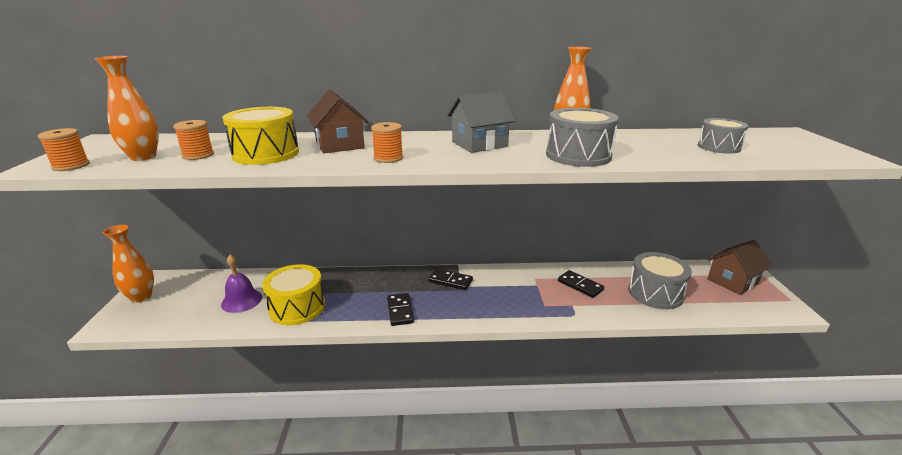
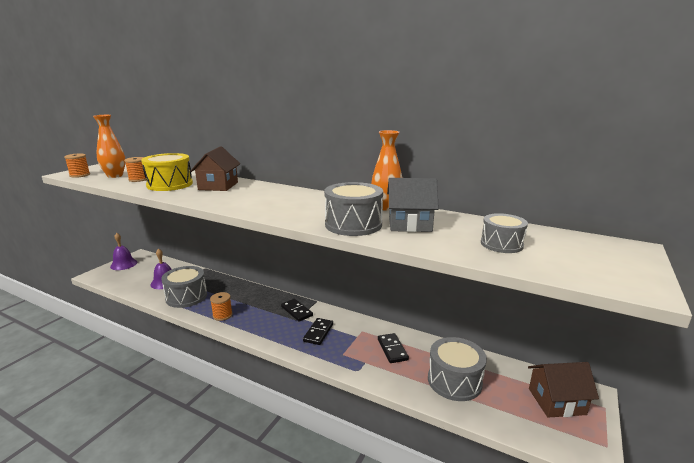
camera: 30 degrees right, 5 degrees down
orange vase [103,225,154,303] -> purple bell [110,233,137,270]
yellow drum [262,264,325,325] -> grey drum [161,266,207,308]
orange spool [371,122,403,163] -> orange spool moved to [210,292,233,321]
black domino [387,293,414,326] -> black domino moved to [303,318,333,345]
grey house [447,91,515,153] -> grey house moved to [387,178,439,232]

